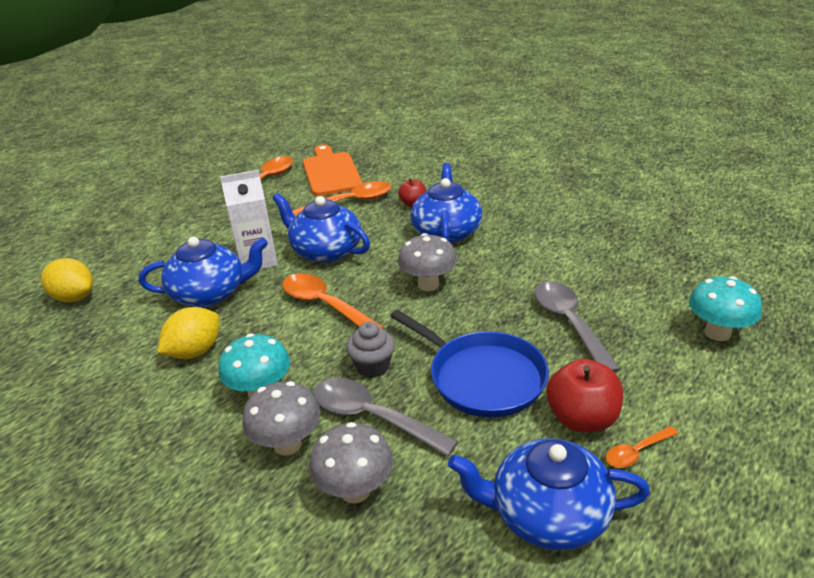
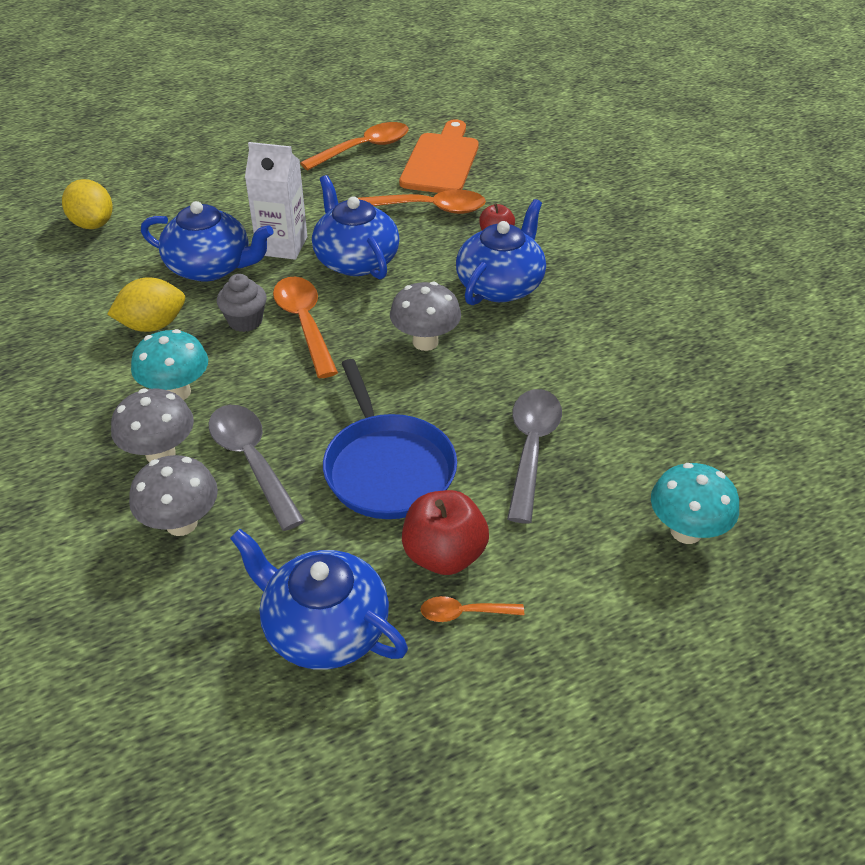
camera: 25 degrees right, 10 degrees up
grey cupcake [346,321,395,378] -> grey cupcake moved to [217,274,267,332]

